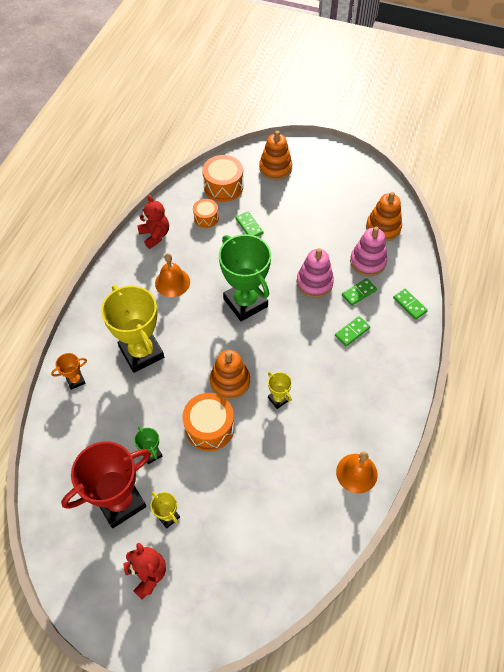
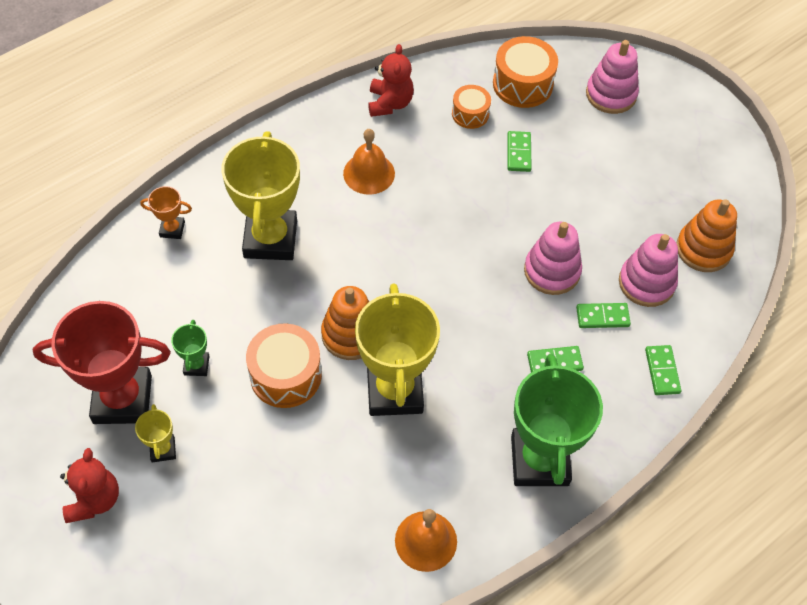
camera: 30 degrees right, 0 degrees up
green trophy [219,234,271,321] -> green trophy moved to [511,354,603,486]
orange stacking toy [259,131,292,180] -> pink stacking toy [586,40,639,114]
yellow trophy [268,372,292,409] -> yellow trophy [355,283,440,416], size x2.28

